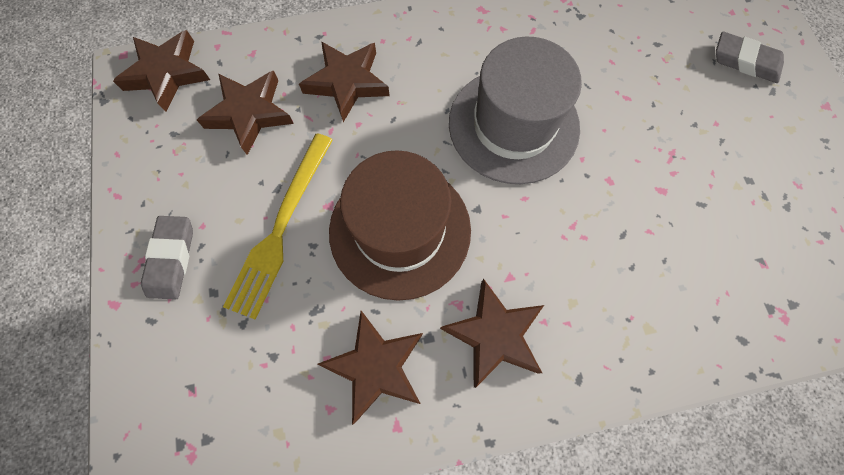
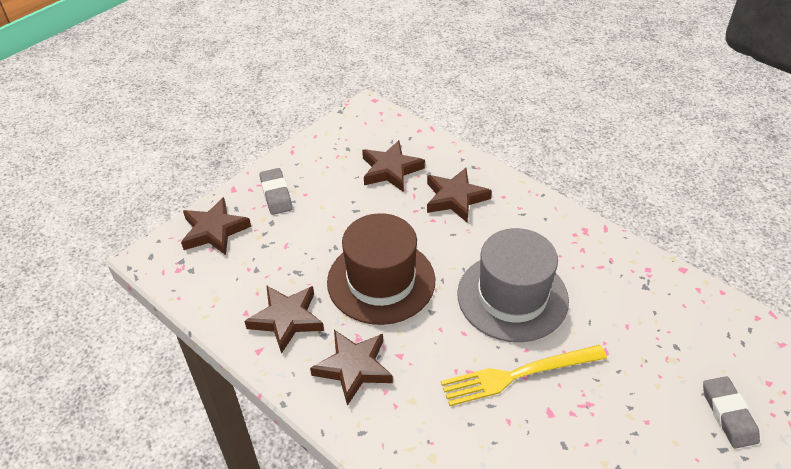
camera: 55 degrees right, 25 degrees down
brown star [113,30,210,112] -> brown star moved to [181,197,251,255]
grey eraser [141,216,193,300] -> grey eraser turned 75 degrees counterclockwise [259,168,293,215]
yellow fork [223,133,333,320] -> yellow fork moved to [441,345,607,406]

